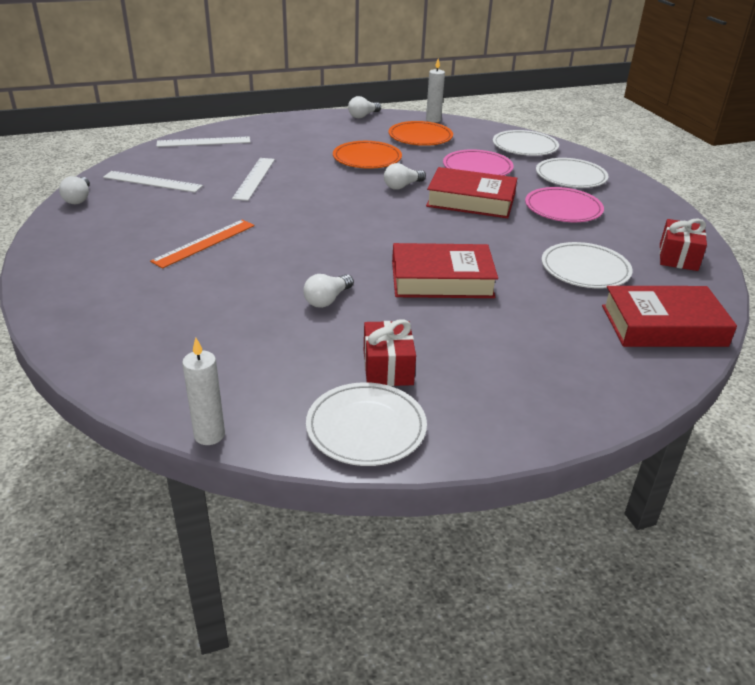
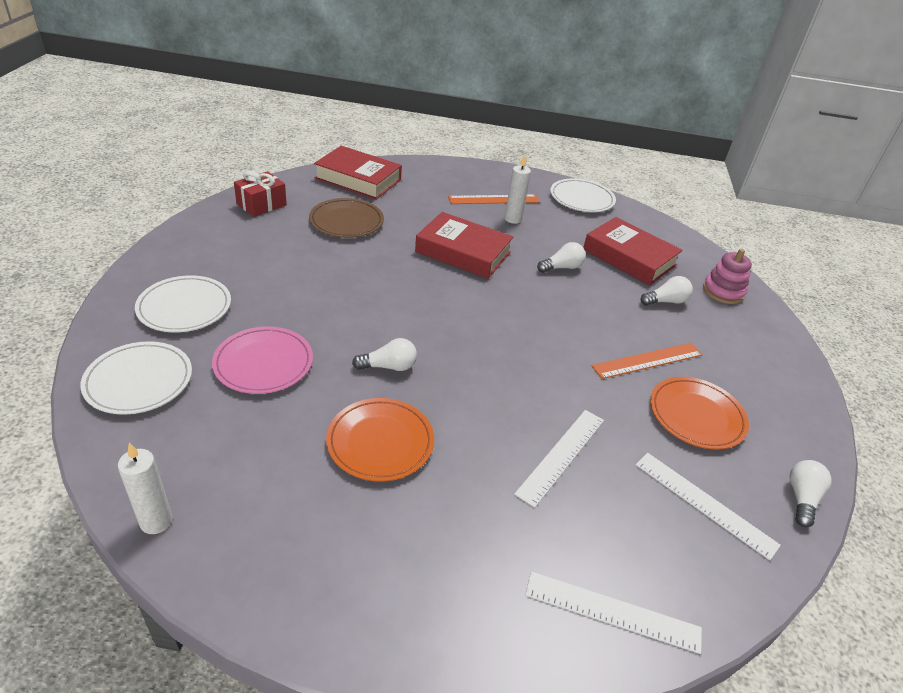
camera: 155 degrees left, 5 degrees up
white candle [182,338,225,445] -> white candle moved to [505,155,531,224]
white light bulb [348,96,381,118] -> white light bulb moved to [640,276,693,306]
red gift [364,320,416,386] -> none
orange plate [388,121,453,146] -> orange plate moved to [650,377,749,450]
red book [426,167,517,218] -> red book moved to [583,217,683,285]
pink plate [525,187,604,222] -> none
white plate [542,242,633,288] -> brown plate [309,198,384,238]
none -> orange ruler [448,194,540,204]
none -> pink stacking toy [703,249,752,304]

